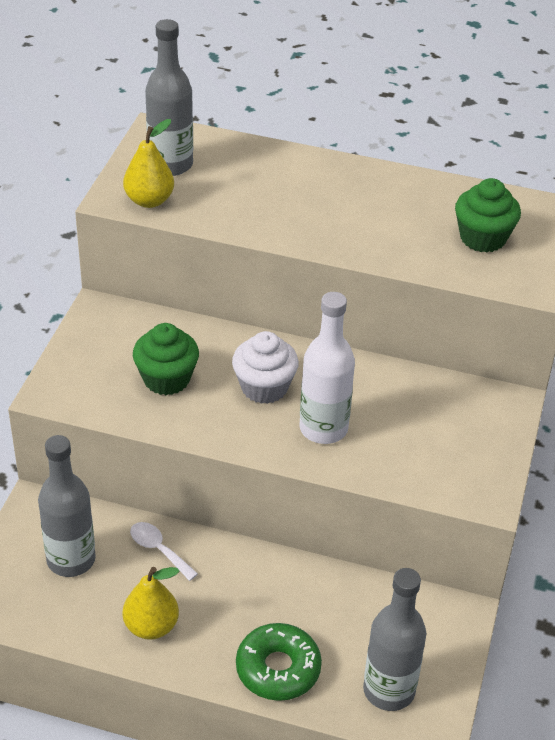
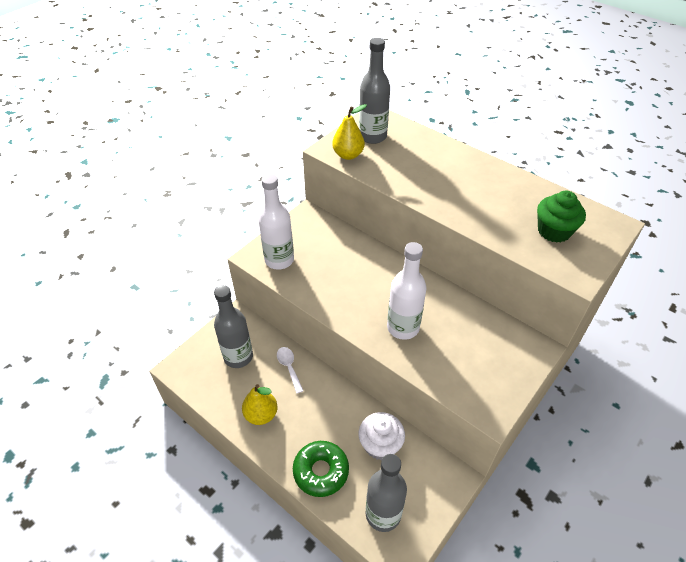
camera: 25 degrees right, 5 degrees up
green cupcake [133,323,199,395] -> none
white cupcake [232,331,299,404] -> white cupcake moved to [359,412,405,460]
none -> white bottle [258,174,294,270]

